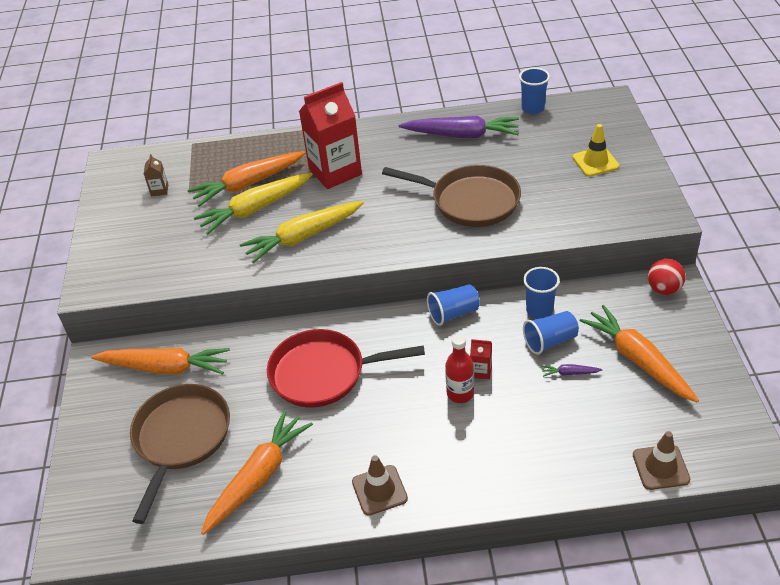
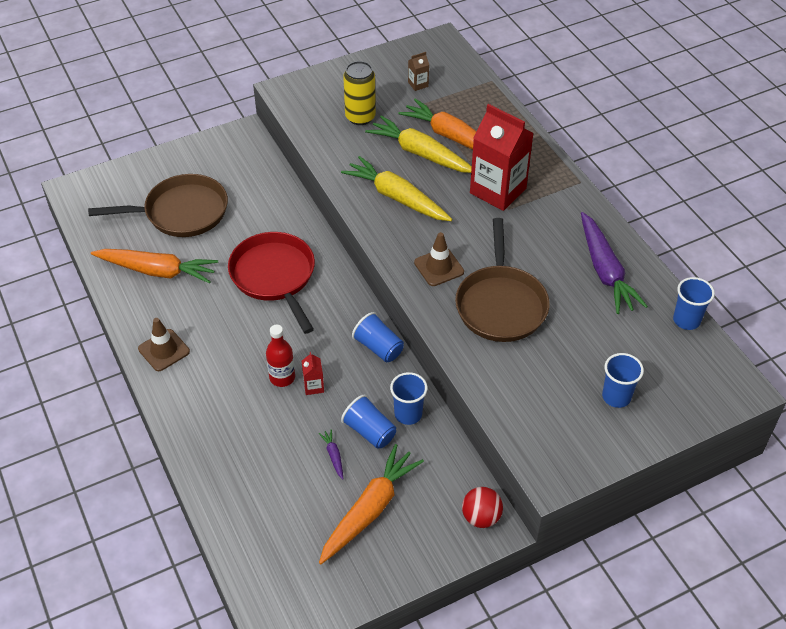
camera: 65 degrees right, 5 degrees up
orange carrot [91,348,230,374] -> none
yellow traffic cone [573,124,619,176] -> blue cup [602,353,644,408]
brown traffic cone [633,431,690,490] -> brown traffic cone moved to [414,232,464,286]
none -> yellow can [343,61,376,125]

